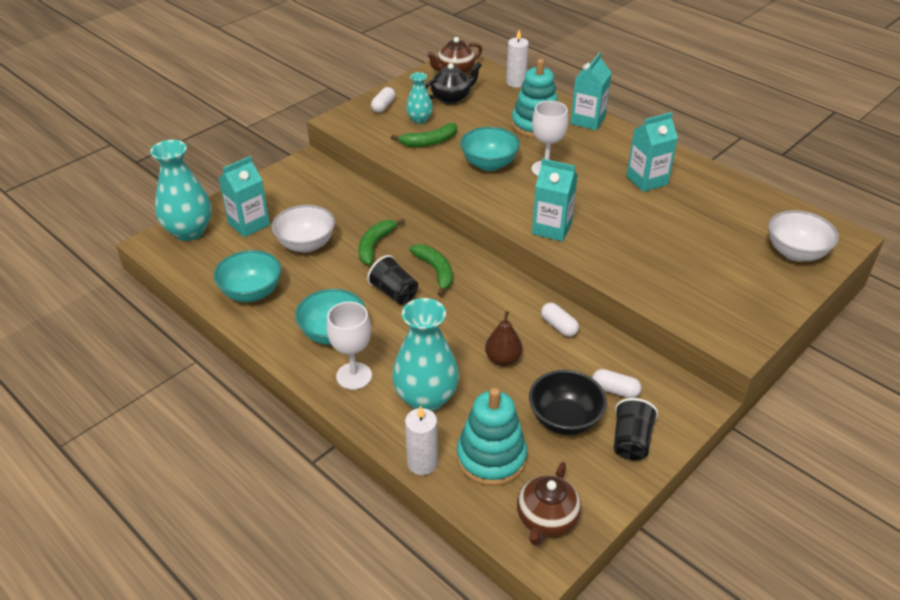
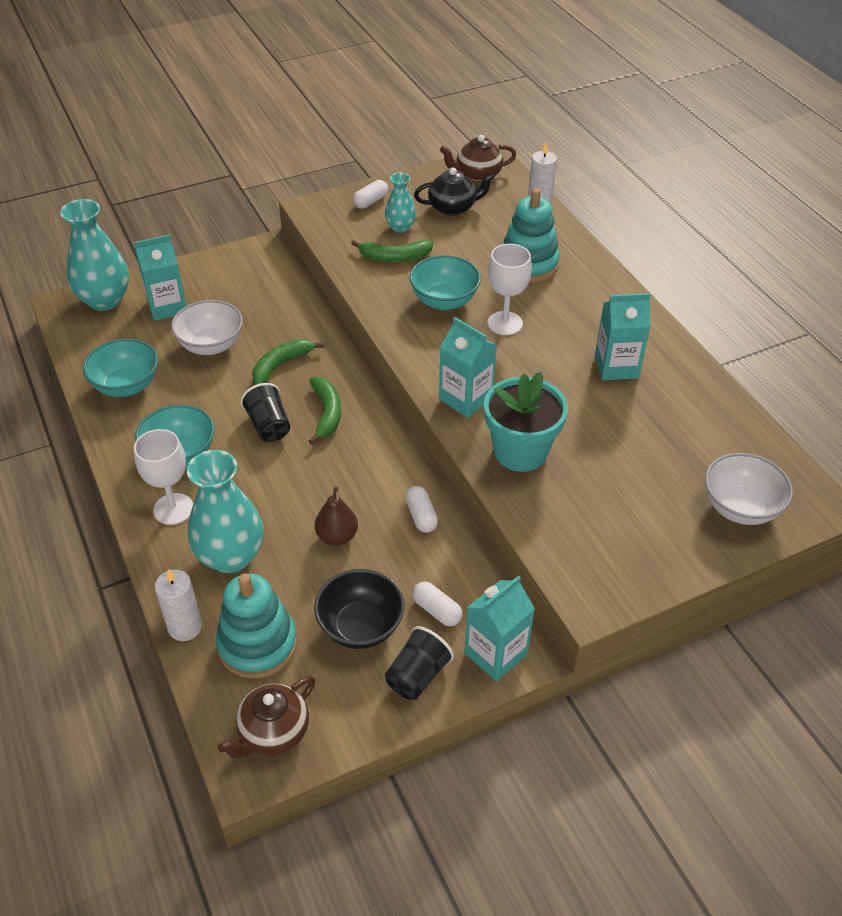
camera: 20 degrees right, 5 degrees up
turquoise carton [570,52,612,130] -> turquoise carton moved to [464,575,535,681]
none -> turquoise flower pot [484,372,568,472]

